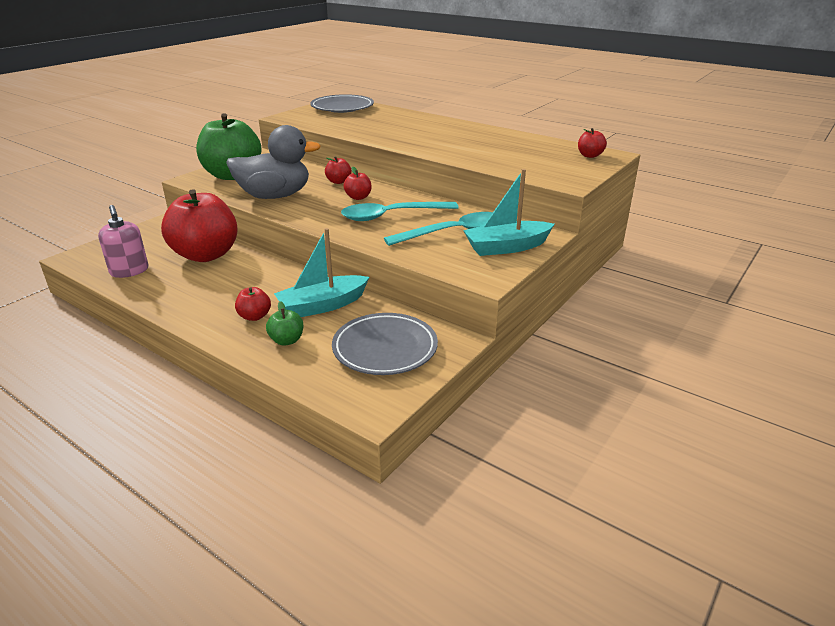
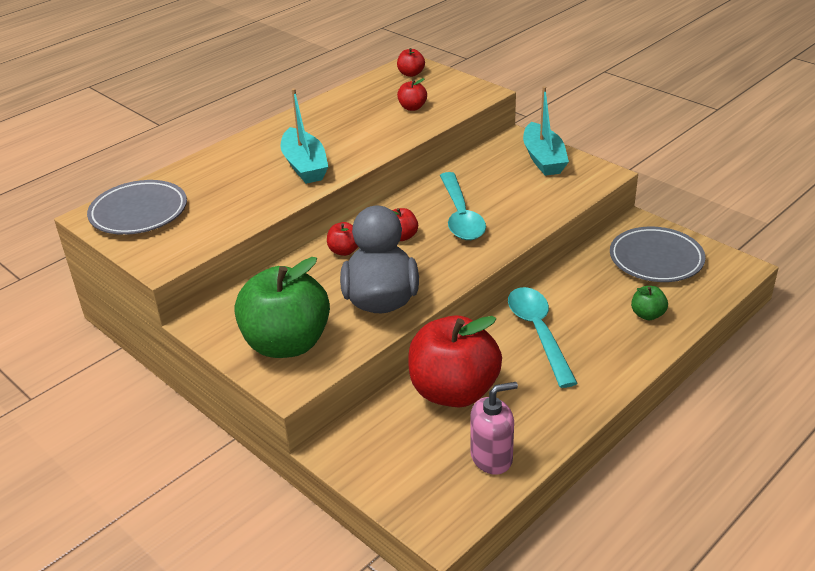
camera: 80 degrees left, 5 degrees up
red apple [235,287,271,321] -> red apple moved to [397,78,427,111]
turquoise boat [274,228,369,317] -> turquoise boat moved to [281,88,328,184]
turquoise spoon [384,212,493,246] -> turquoise spoon moved to [508,287,578,388]

